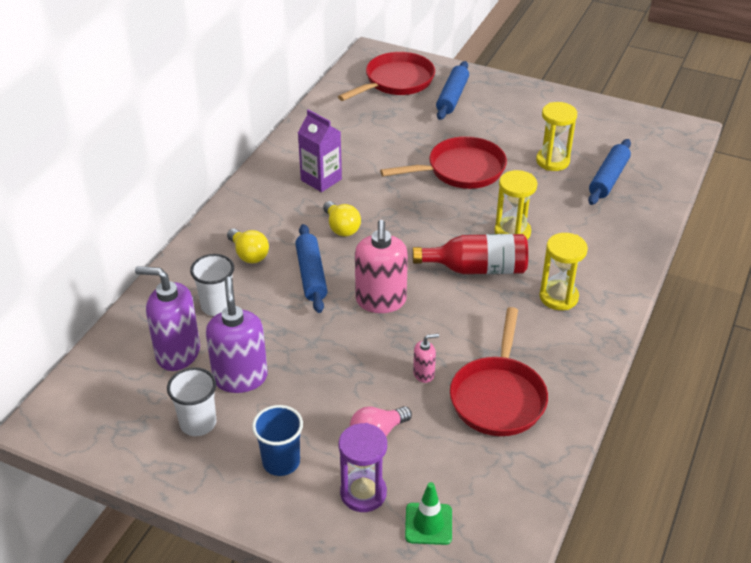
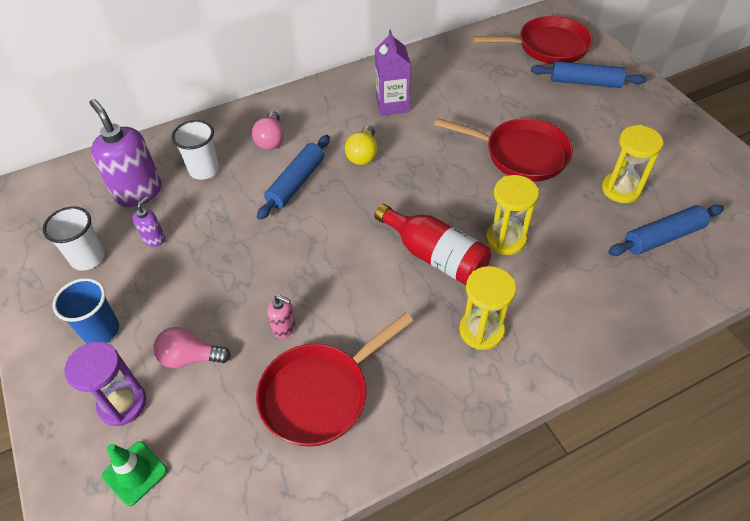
camera: 40 degrees right, 10 degrees up
purple soap dispenser [206,277,268,393] -> purple soap dispenser [133,196,165,247], size x0.48
yellow light bulb [227,229,269,263] -> pink light bulb [252,111,284,150]
pink soap dispenser [355,220,408,313] -> none
blue rolling pin [436,61,469,120] -> blue rolling pin turned 45 degrees clockwise [531,61,647,88]

